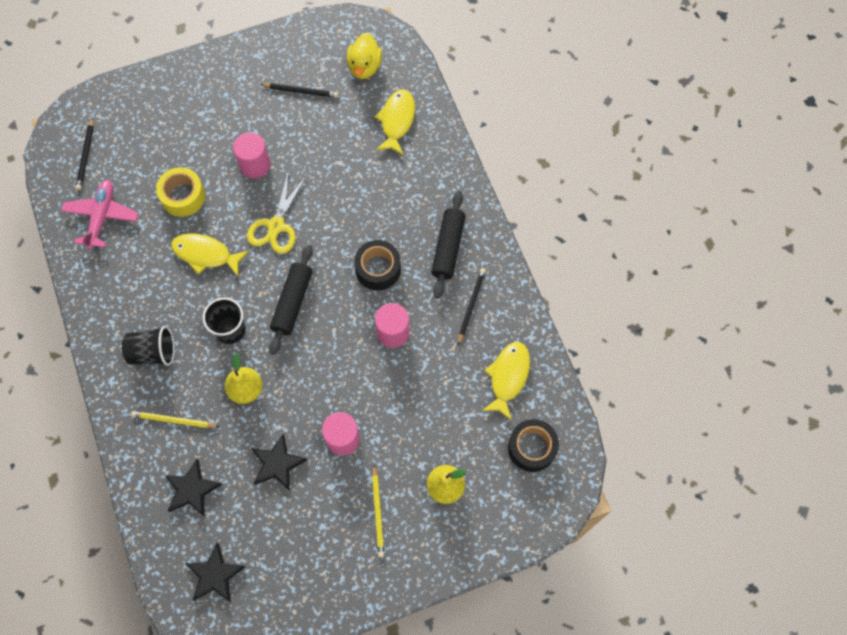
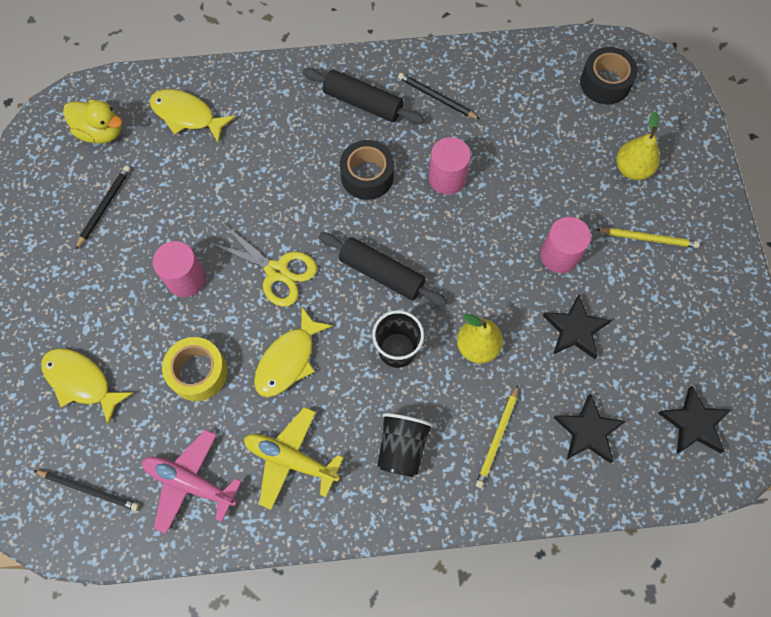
camera: 75 degrees left, 0 degrees up
yellow fish [482,342,530,421] -> yellow fish moved to [41,348,133,425]
none -> yellow plane [244,407,344,510]

